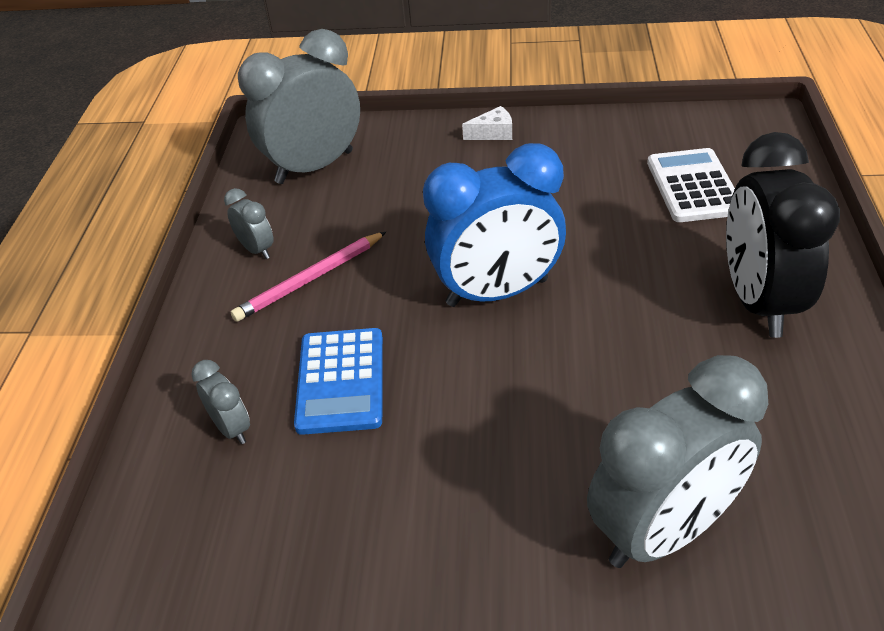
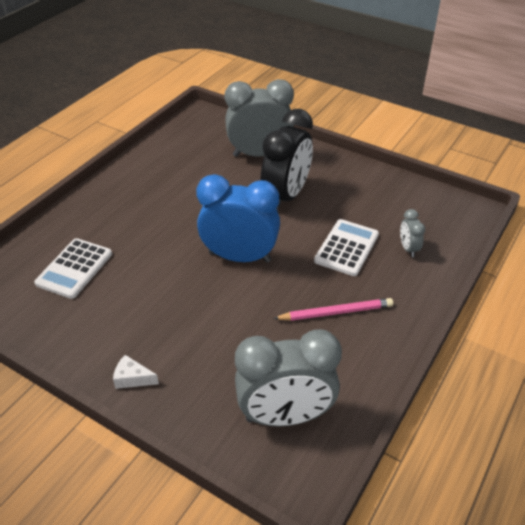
camera: 155 degrees left, 0 degrees up
grey clock [224,188,274,259] -> none
blue calculator [294,328,383,435] -> white calculator [314,219,379,276]
black clock [726,132,840,338] -> black clock moved to [261,109,313,211]

